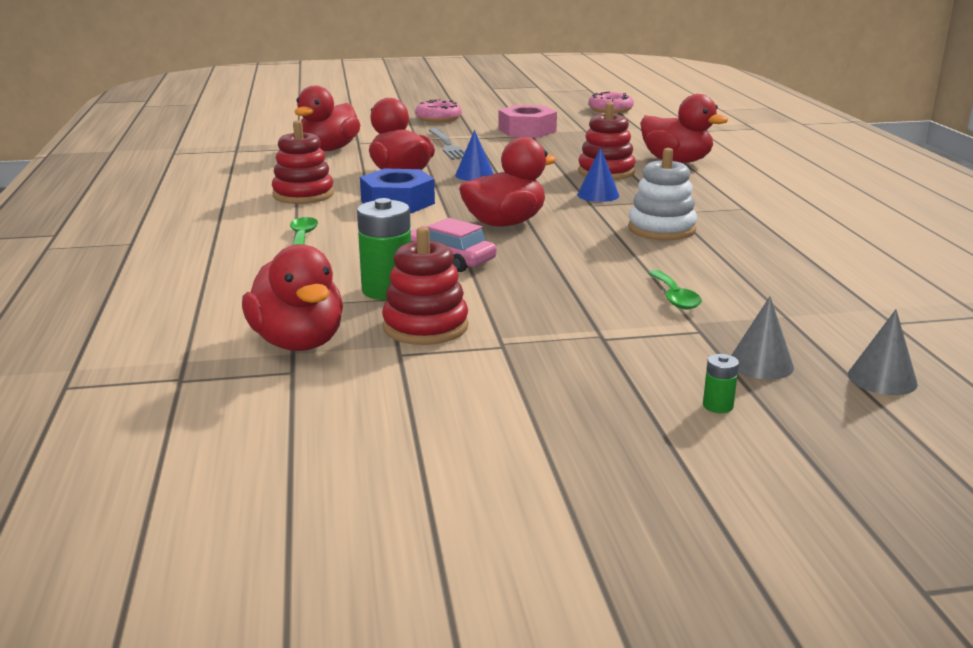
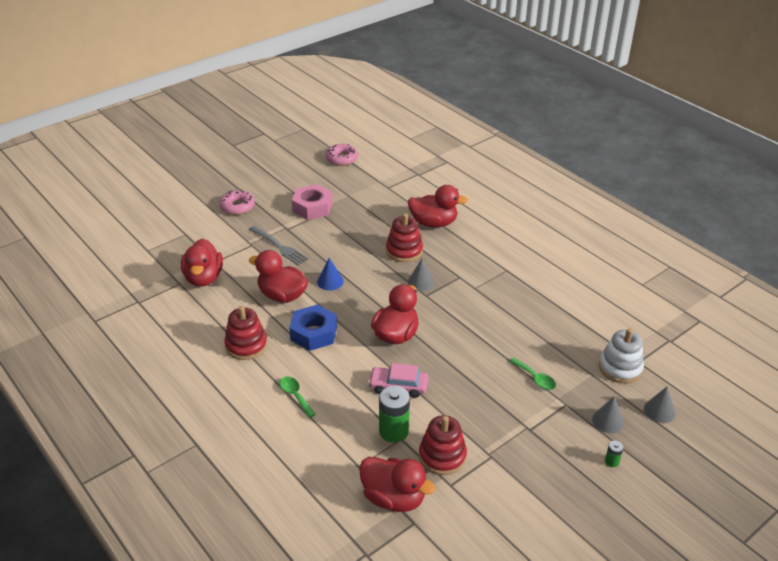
camera: 30 degrees left, 15 degrees up
blue cone [577,147,619,202] -> grey cone [408,259,434,291]
white stacking toy [628,148,697,240] -> white stacking toy moved to [599,328,644,383]

